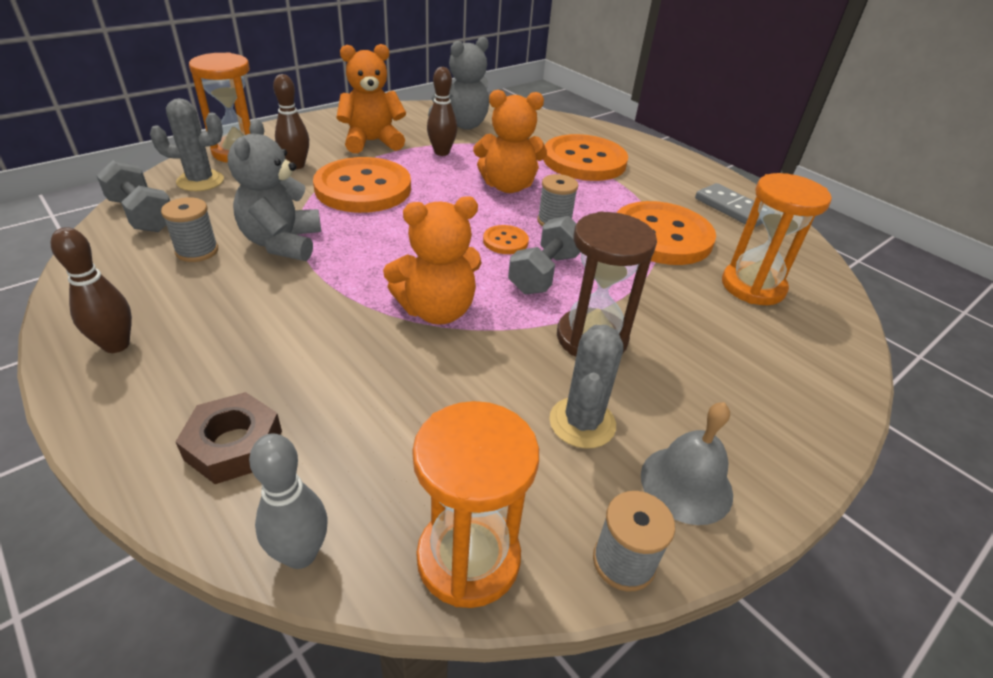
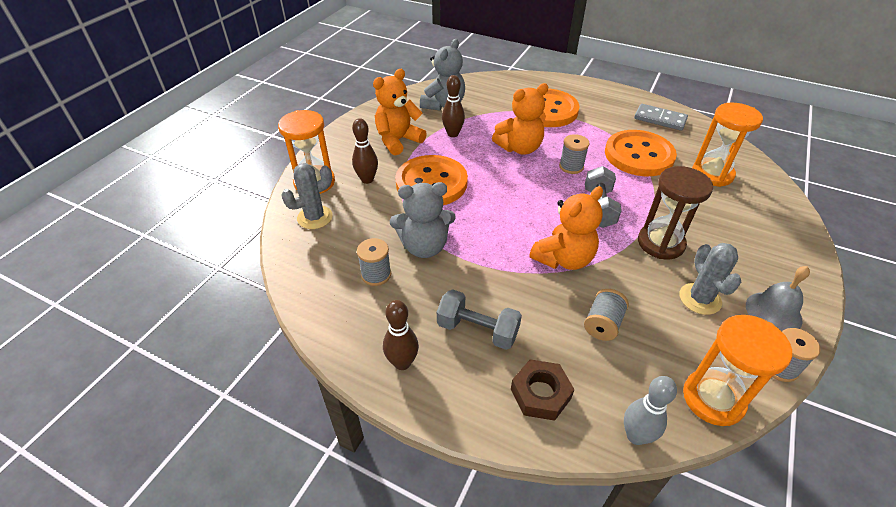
camera: 20 degrees left, 5 degrees up
grey dumbbell [96,160,170,232] -> grey dumbbell moved to [437,289,522,350]
grey teddy bear [227,119,321,261] -> grey teddy bear turned 75 degrees counterclockwise [390,182,456,258]
orange button [483,225,529,254] -> none
none -> grey spool [584,289,629,341]

